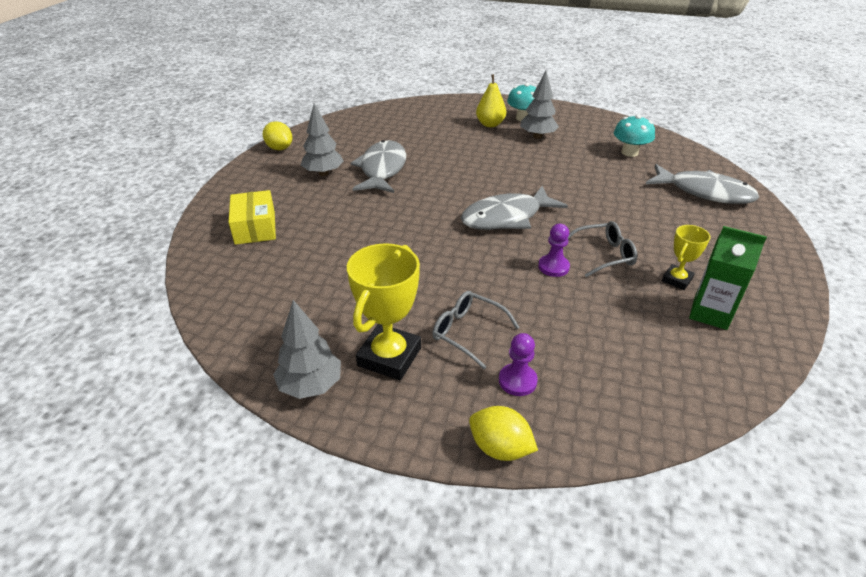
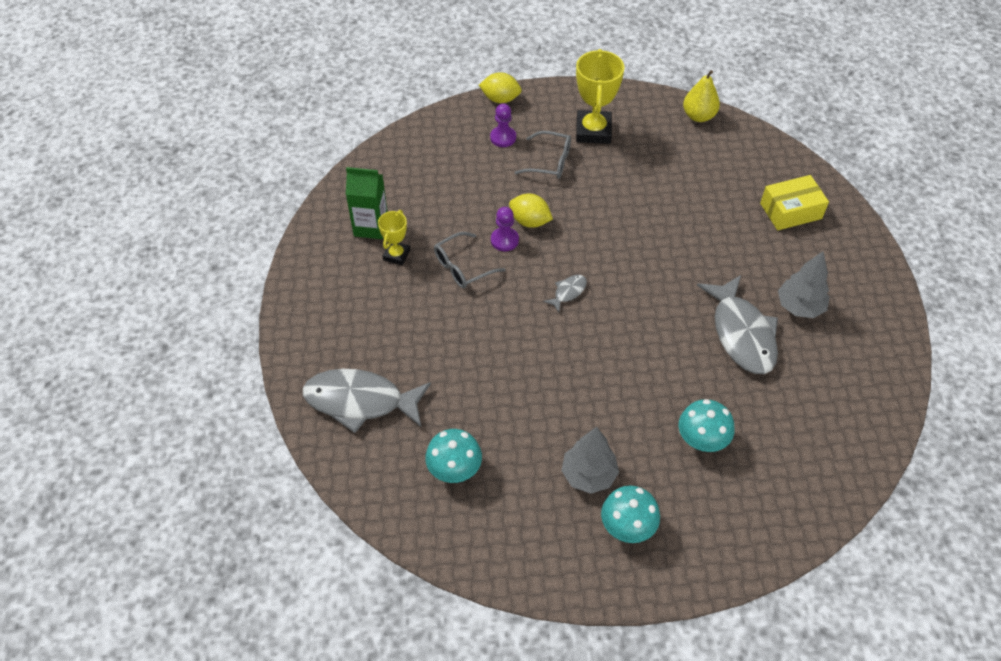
camera: 160 degrees right, 15 degrees up
yellow box [228,190,276,245] -> yellow box turned 75 degrees counterclockwise [760,175,829,230]
yellow lemon [263,121,292,150] -> yellow lemon moved to [509,194,553,228]
grey tree [273,300,341,399] -> none
grey fish [461,186,568,230] -> grey fish [543,275,587,312], size x0.44
yellow pear [476,74,506,127] -> yellow pear moved to [683,70,720,122]
none -> turquoise mushroom [679,399,734,452]

